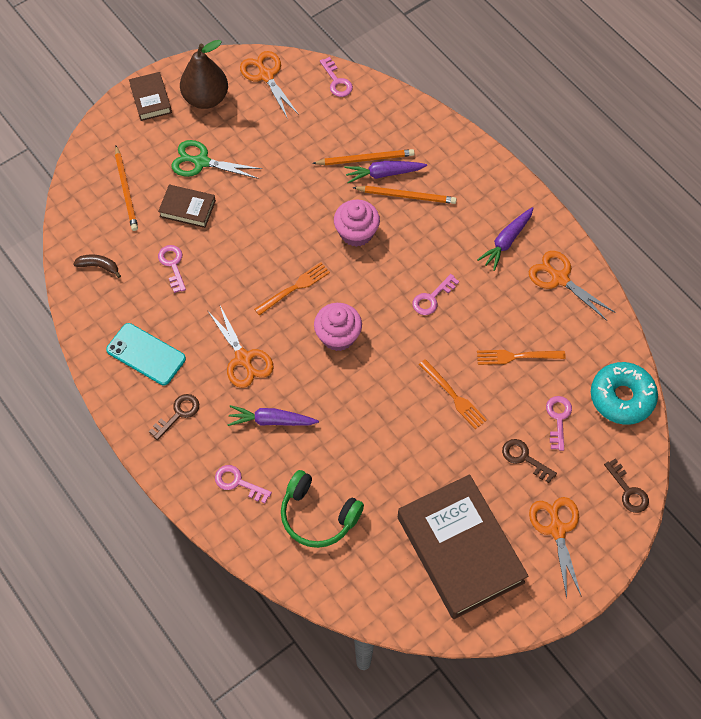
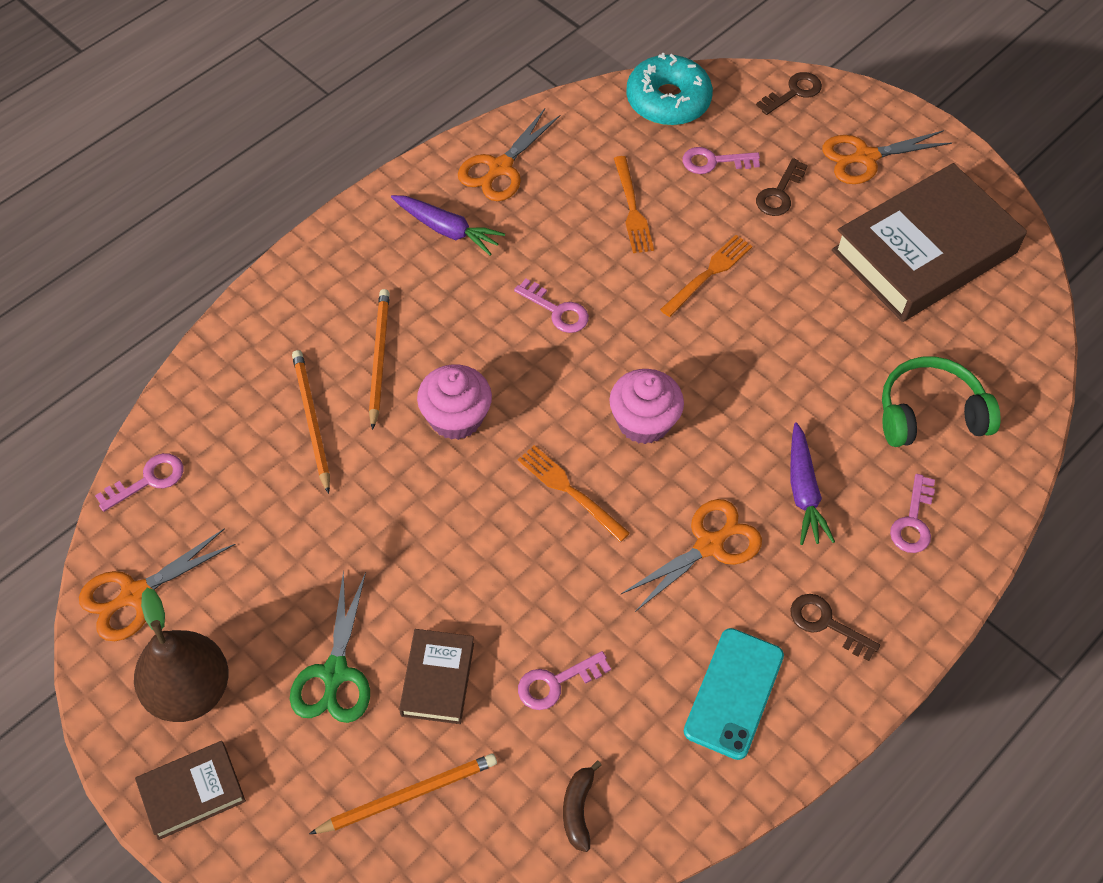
camera: 100 degrees left, 5 degrees down
green headphones [281,470,364,548] -> green headphones turned 120 degrees counterclockwise [882,357,1001,447]
purple carrot [345,161,427,183] -> none

